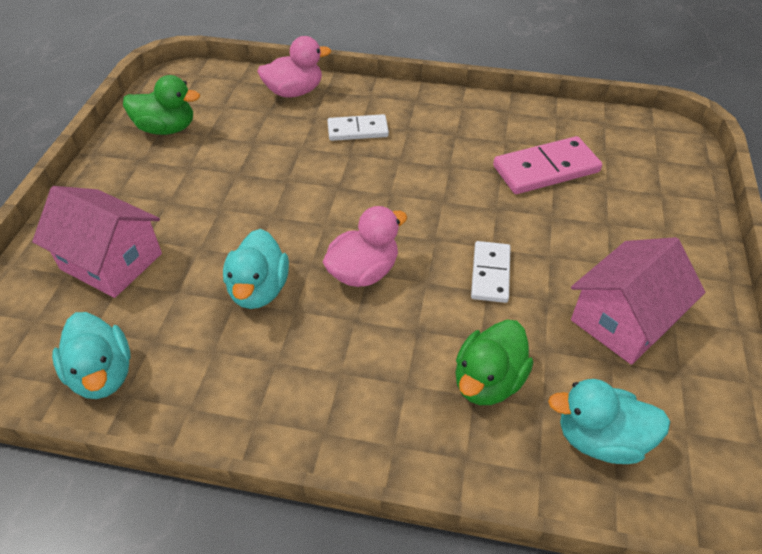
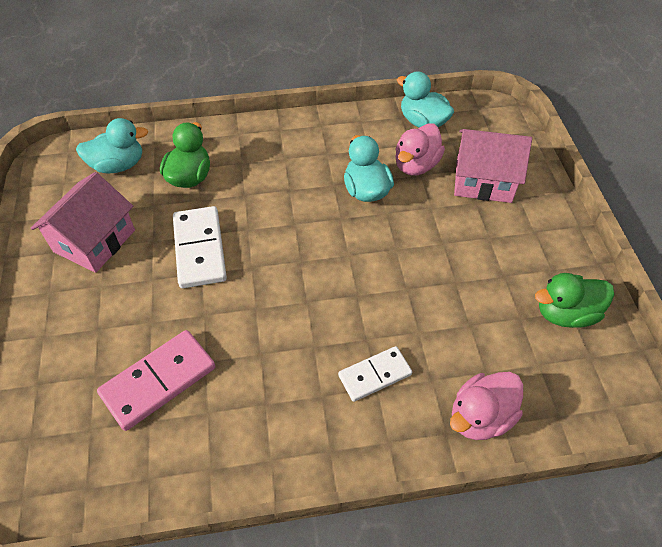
camera: 160 degrees right, 5 degrees up
pink duck [323,206,407,287] -> pink duck moved to [395,123,445,176]
white domino [471,241,511,303] -> white domino [173,206,227,288], size x1.56

